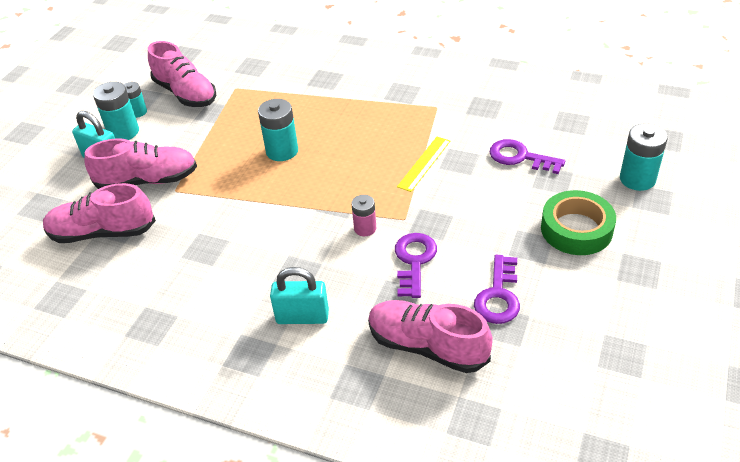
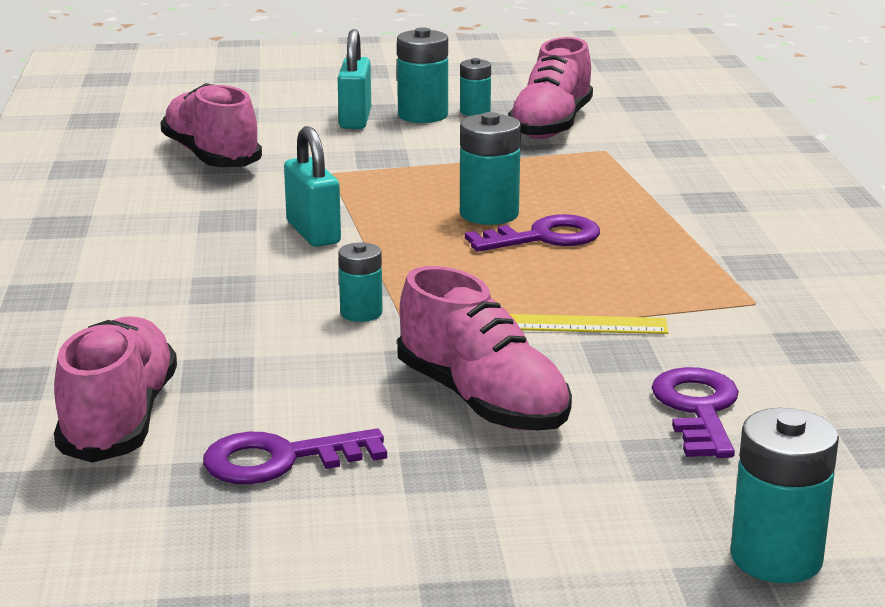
camera: 60 degrees right, 20 degrees down
pink shoe [84,138,197,189] -> pink shoe moved to [397,266,572,431]
turquoise padlock [270,267,329,324] -> turquoise padlock moved to [284,126,341,247]
pink battery [352,195,376,236] -> turquoise battery [338,243,383,322]
purple key [395,233,437,298] -> purple key moved to [465,214,600,252]
green tape [541,190,616,255] -> none

